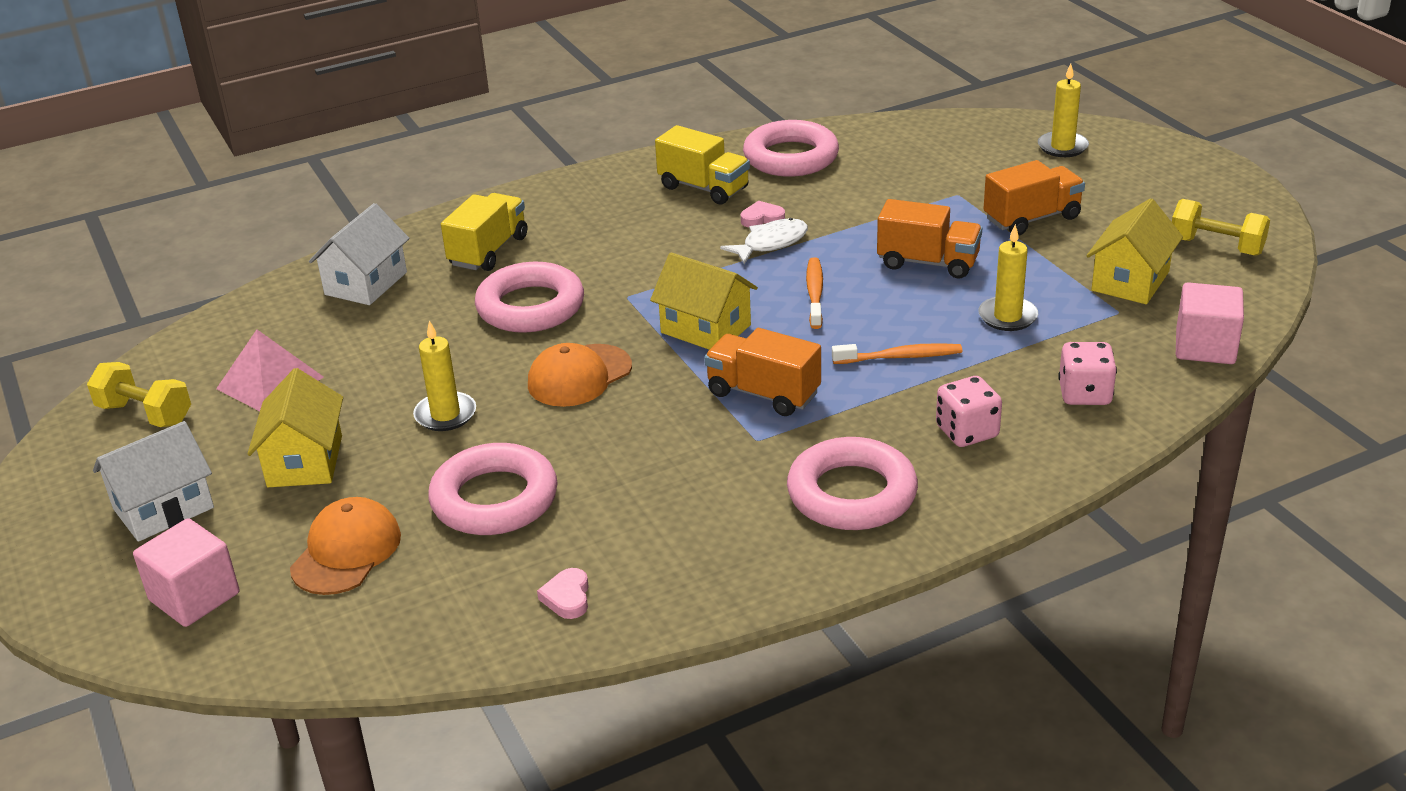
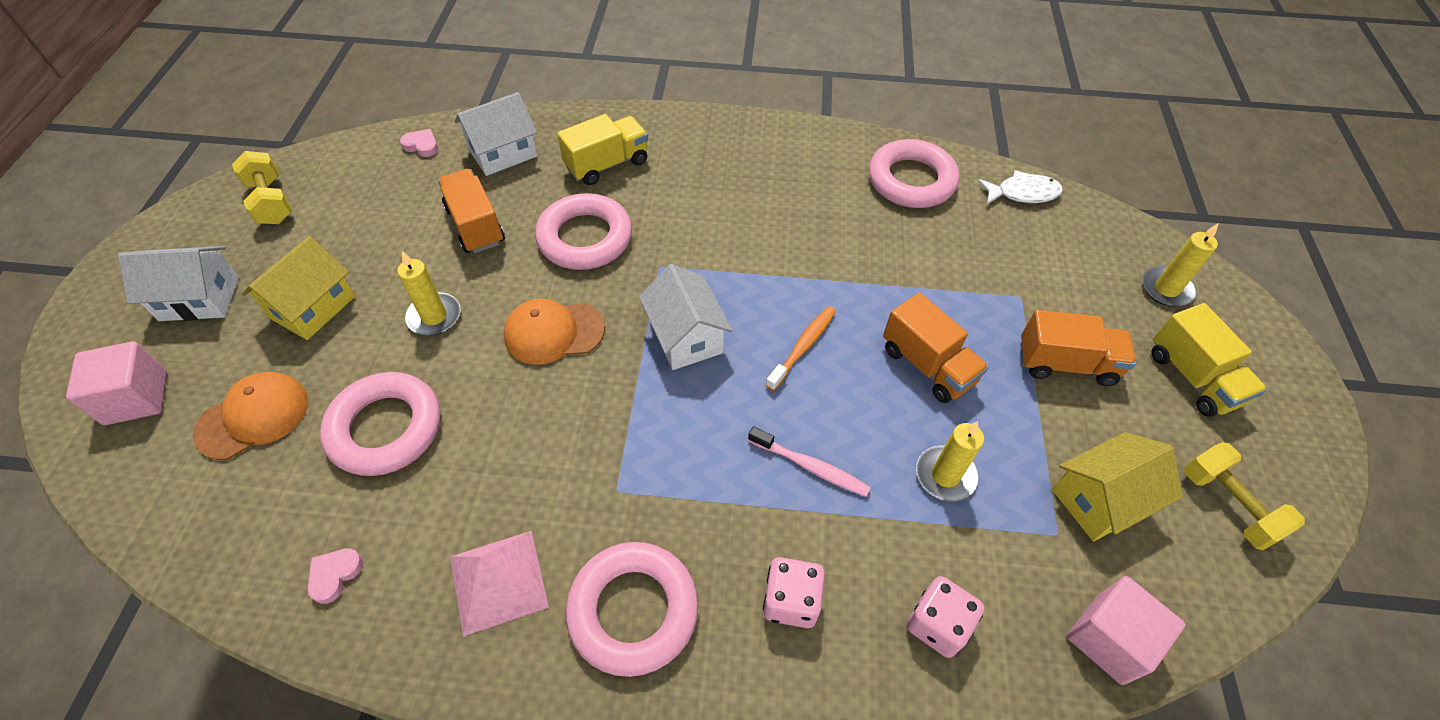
camera: 30 degrees right, 20 degrees up
pink pyramid [216,330,323,411] -> pink pyramid moved to [450,531,549,636]
yellow house [650,253,758,350] -> white house [639,264,733,370]
yellow truck [655,125,750,204] -> yellow truck moved to [1151,303,1267,417]
orange truck [704,328,821,416] -> orange truck moved to [437,169,505,253]
white fish [720,218,808,264] -> white fish moved to [978,170,1063,204]
pink heart [741,201,785,227] -> pink heart moved to [400,129,438,157]
orange toothbrush [832,343,962,364] -> pink toothbrush [748,426,871,497]

